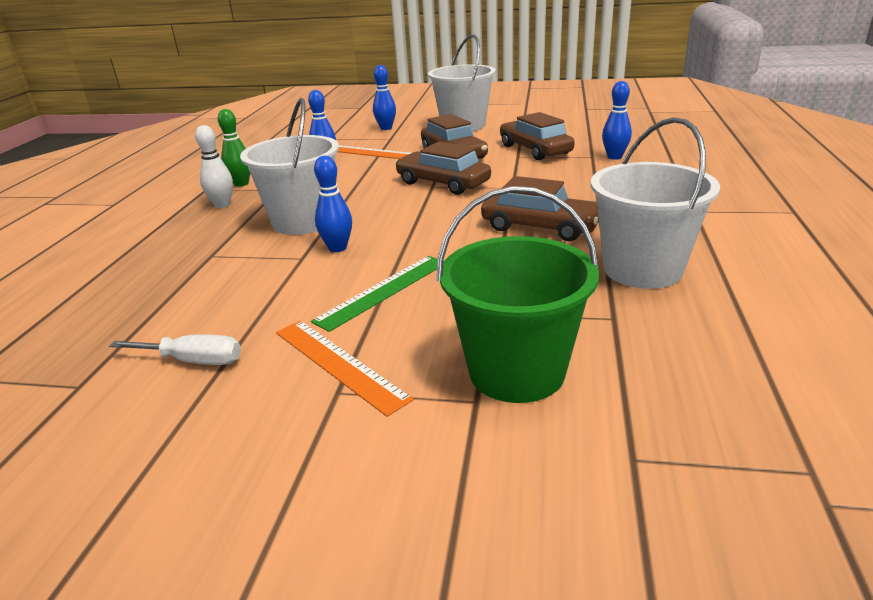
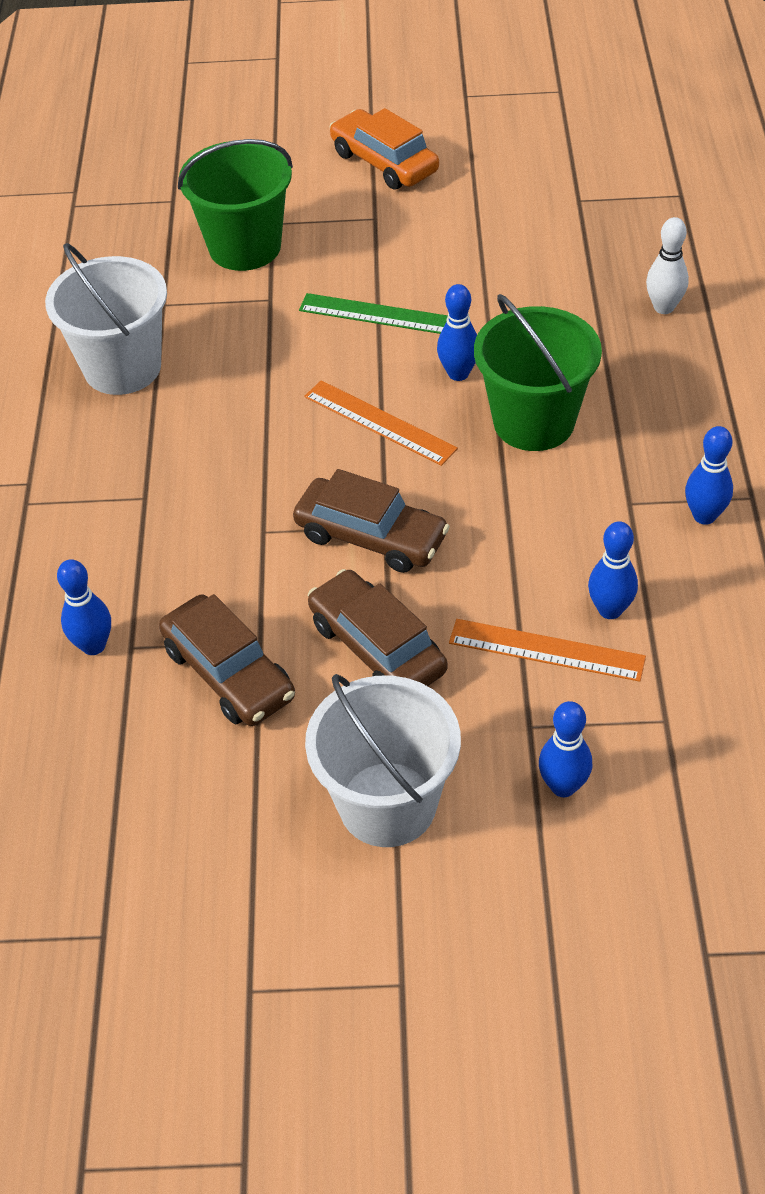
camera: 170 degrees right, 20 degrees up
white screwdriver [109,334,241,365] -> none
white bowling pin [195,125,233,208] -> white bowling pin moved to [646,217,689,314]
green bowling pin [218,109,250,187] -> blue bowling pin [685,426,733,525]
white bucket [240,98,339,235] -> green bucket [474,294,602,451]
orange ruler [276,320,414,417] -> orange ruler moved to [304,380,458,466]
green ruler [311,256,444,332] -> green ruler turned 75 degrees clockwise [299,293,448,334]
brown car [481,176,599,241] -> none
none -> orange car [329,108,439,190]

